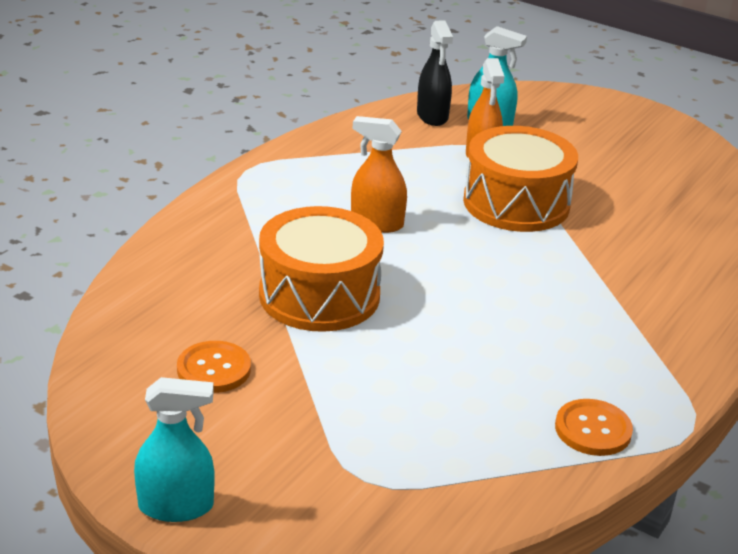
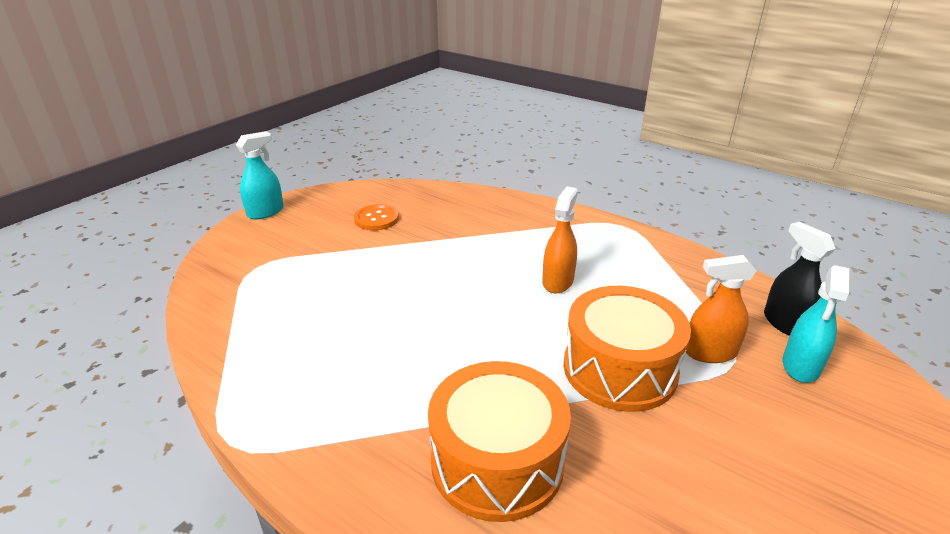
camera: 95 degrees right, 0 degrees up
turquoise spray bottle [134,377,215,522] -> turquoise spray bottle turned 135 degrees counterclockwise [236,131,284,220]
orange drum [259,206,384,332] -> orange drum moved to [428,361,571,522]
black spray bottle [417,20,453,126] -> black spray bottle turned 75 degrees clockwise [764,222,836,336]
orange button [555,399,633,456] -> none

